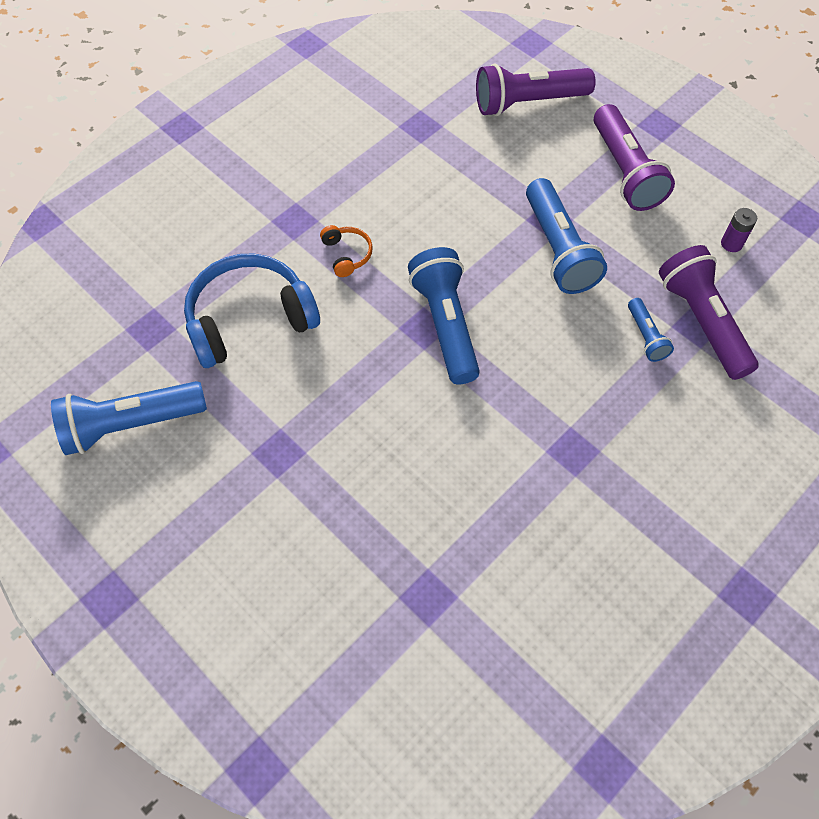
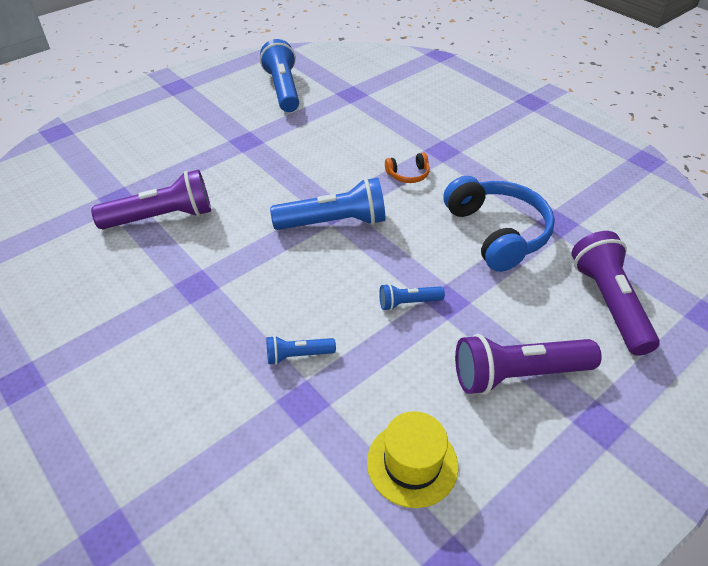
camera: 95 degrees right, 15 degrees down
blue headphones [184,253,320,368] -> blue headphones moved to [443,176,555,272]
blue flashlight [526,178,607,294] -> blue flashlight [379,284,445,311], size x0.51
purple flashlight [659,245,759,380] -> purple flashlight moved to [91,169,211,229]
purple battery [721,208,757,252] -> yellow hat [367,411,458,508]

